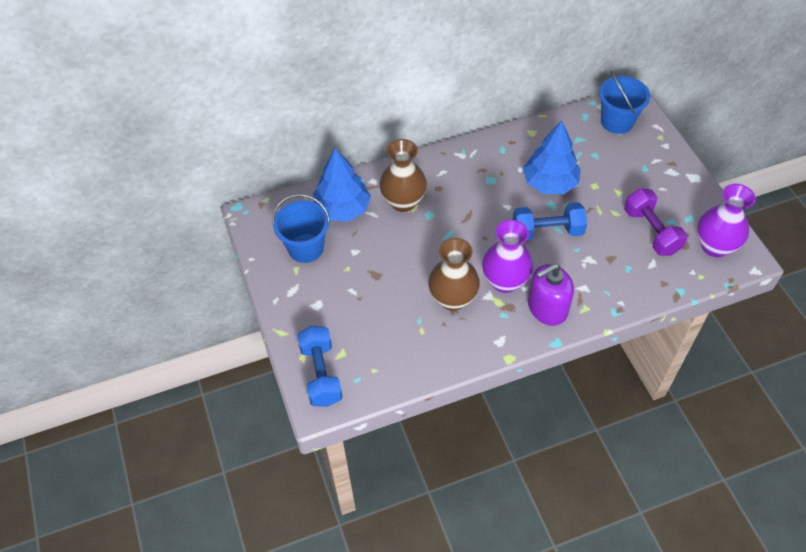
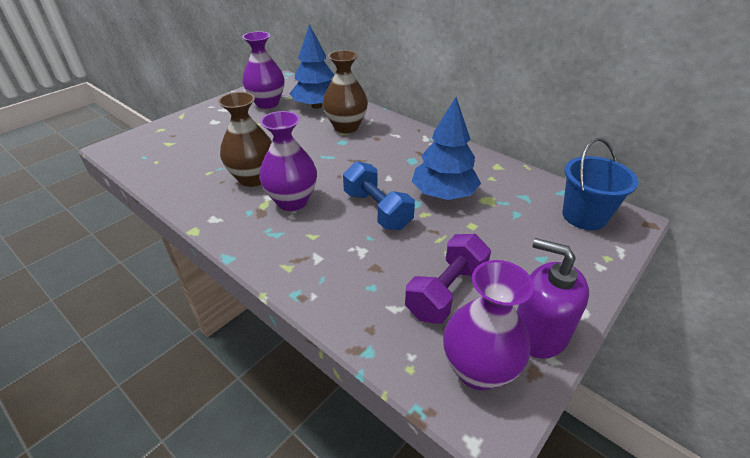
camera: 60 degrees right, 15 degrees down
blue bucket [272,194,330,263] -> purple vase [242,31,285,109]
blue dumbbell [297,326,343,407] -> none
purple soap dispenser [528,264,574,326] -> purple soap dispenser moved to [517,238,589,359]

